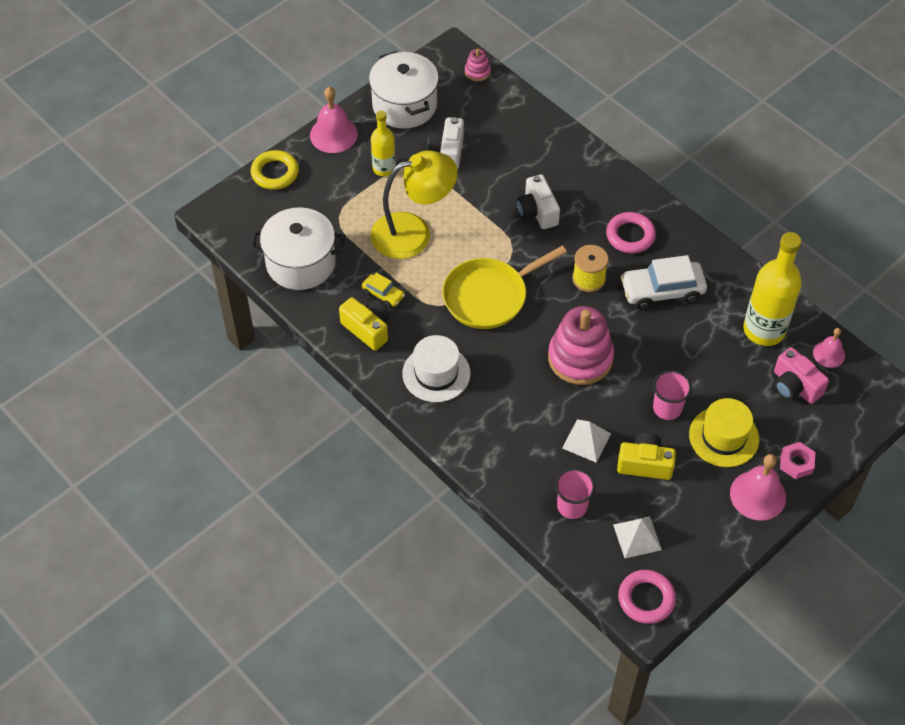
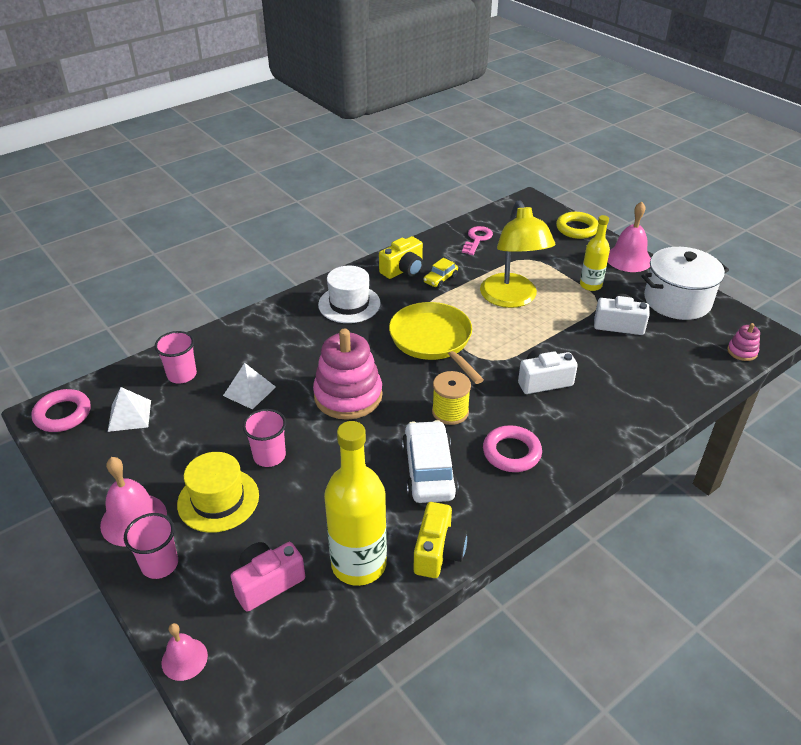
camera: 95 degrees right, 15 degrees down
white pot [251,207,345,290] -> pink key [462,226,493,255]
yellow camera [617,433,676,480] -> yellow camera moved to [414,502,467,578]
pink nut [780,442,815,479] -> pink cup [124,513,178,579]
pink bell [813,328,845,368] -> pink bell moved to [162,623,208,681]

